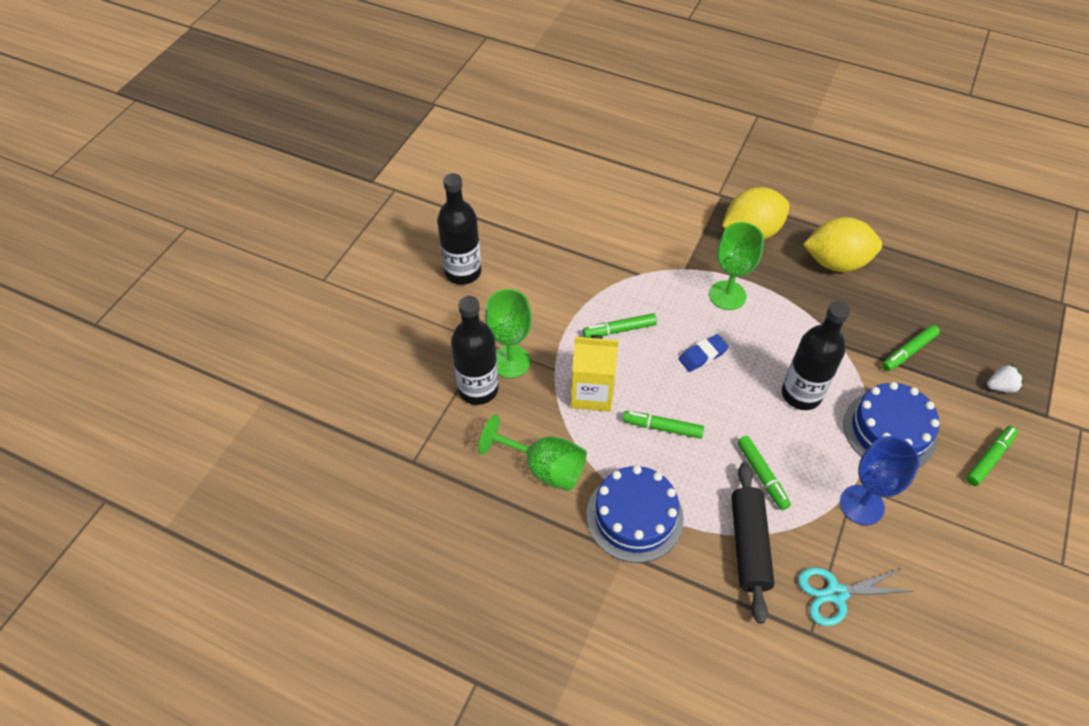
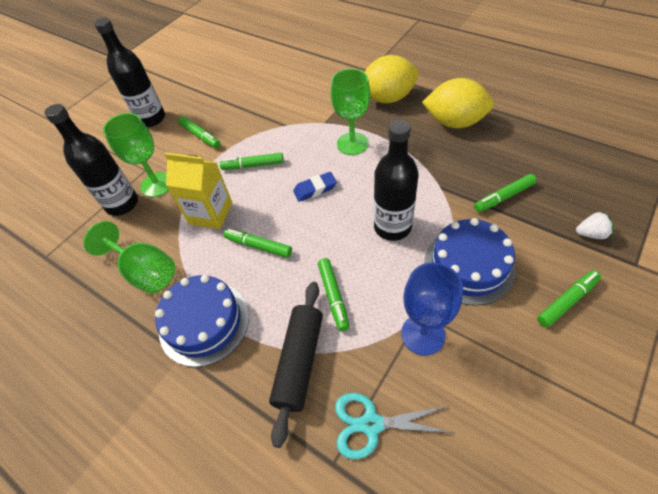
camera: 15 degrees right, 0 degrees up
none -> green marker [178,116,220,148]

